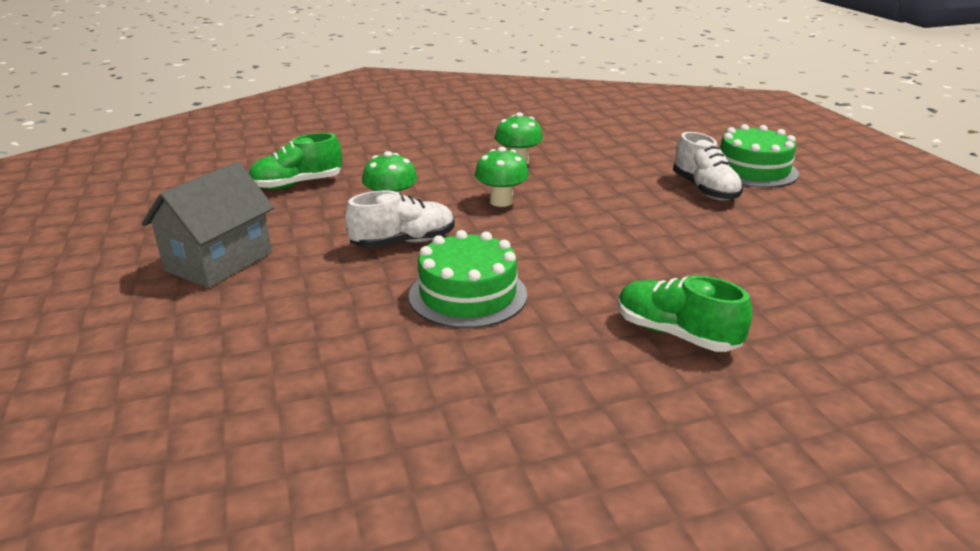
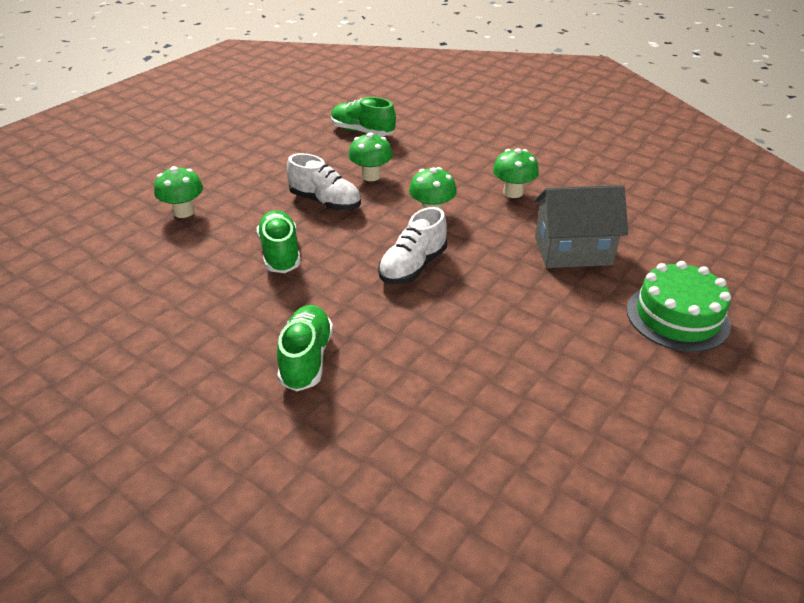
camera: 55 degrees right, 10 degrees up
grey house [142,162,275,288] -> grey house moved to [534,185,628,268]
green cake [409,230,527,328] -> green shoe [257,210,301,273]
white shoe [673,132,743,201] -> white shoe moved to [378,207,447,284]
none -> green mushroom [154,166,203,218]

